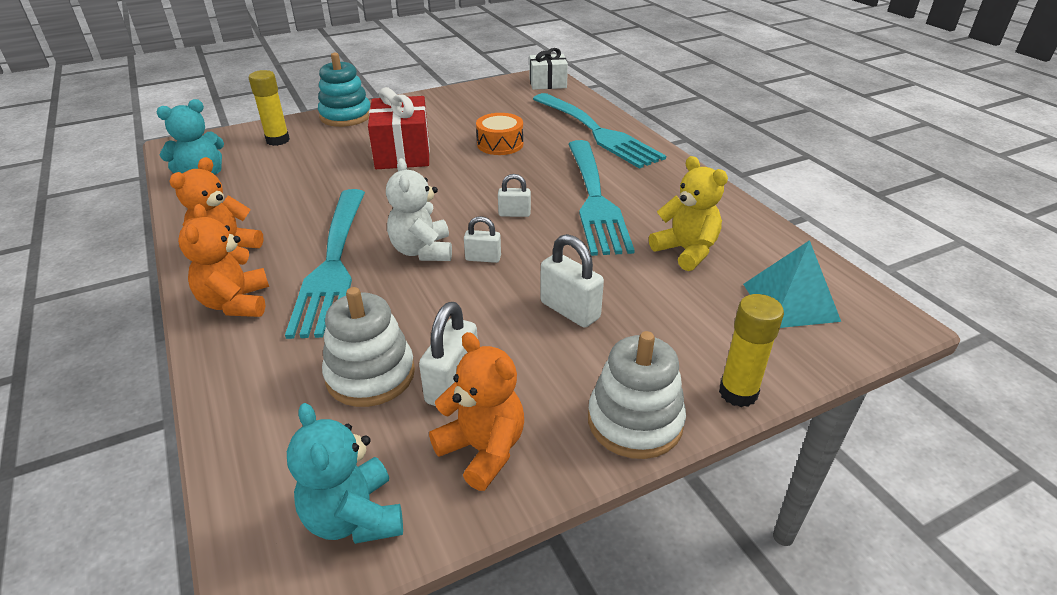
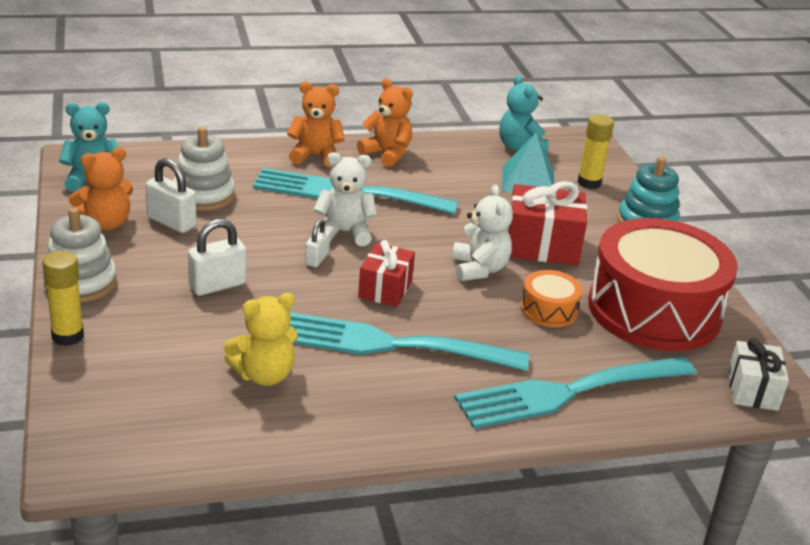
camera: 100 degrees right, 5 degrees down
white padlock [498,174,531,217] -> red gift [358,240,415,307]
turquoise pyramid [743,240,841,328] -> turquoise pyramid moved to [502,132,554,192]
none -> white teddy bear [452,185,513,281]
none -> red drum [588,218,738,351]

